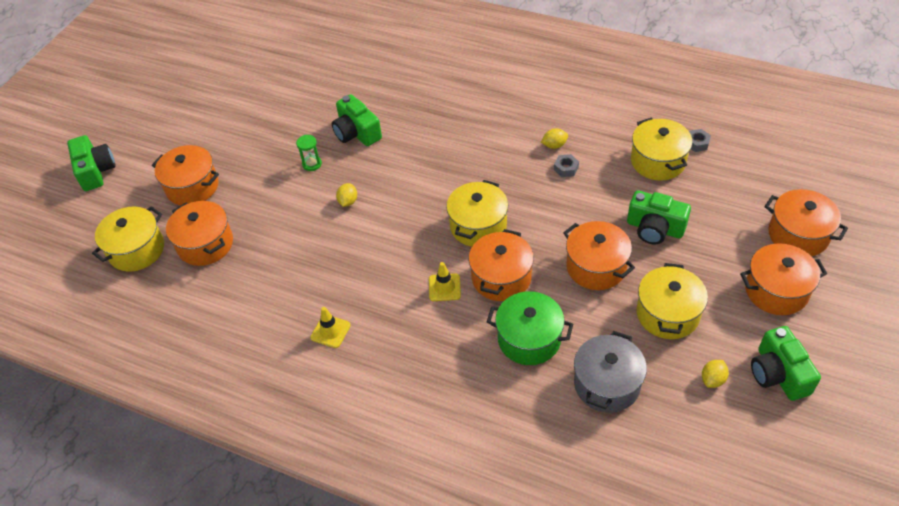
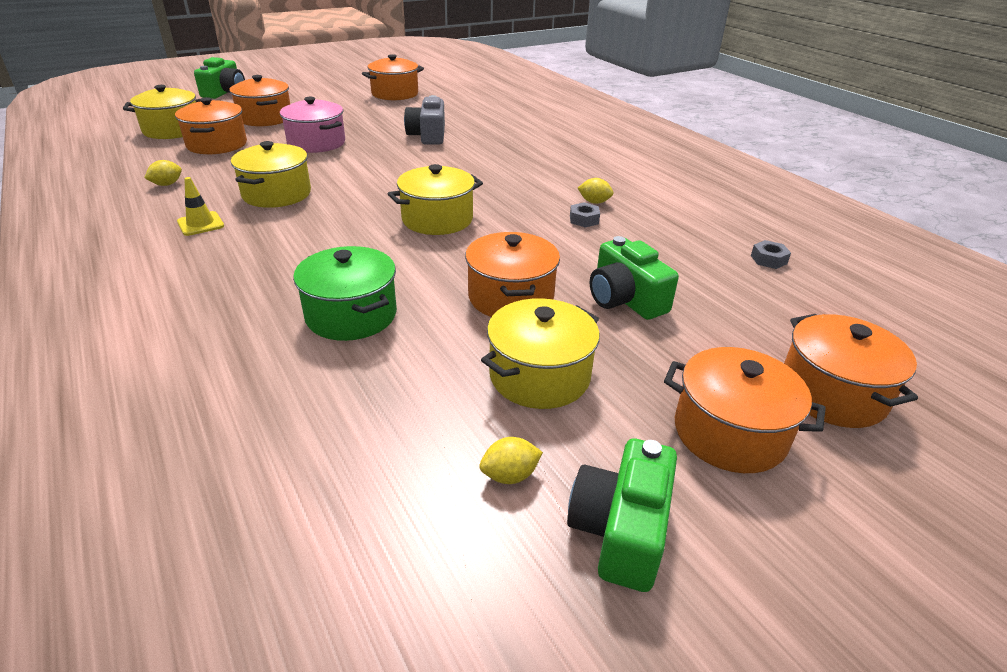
camera: 30 degrees right, 15 degrees down
green hourglass [296,135,322,171] -> none
green camera [332,94,382,146] -> grey camera [404,95,445,145]
yellow lemon [336,183,357,207] -> yellow lemon moved to [144,160,182,186]
yellow traffic cone [429,262,461,301] -> none
orange pot [469,229,534,301] -> orange pot moved to [362,54,424,100]
grey pot [574,331,647,413] -> none
yellow pot [631,118,692,180] -> yellow pot moved to [231,141,311,208]
none -> pink pot [280,97,345,153]

